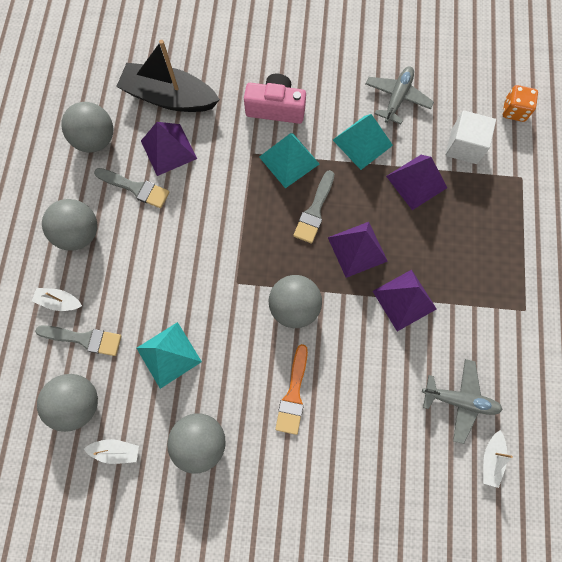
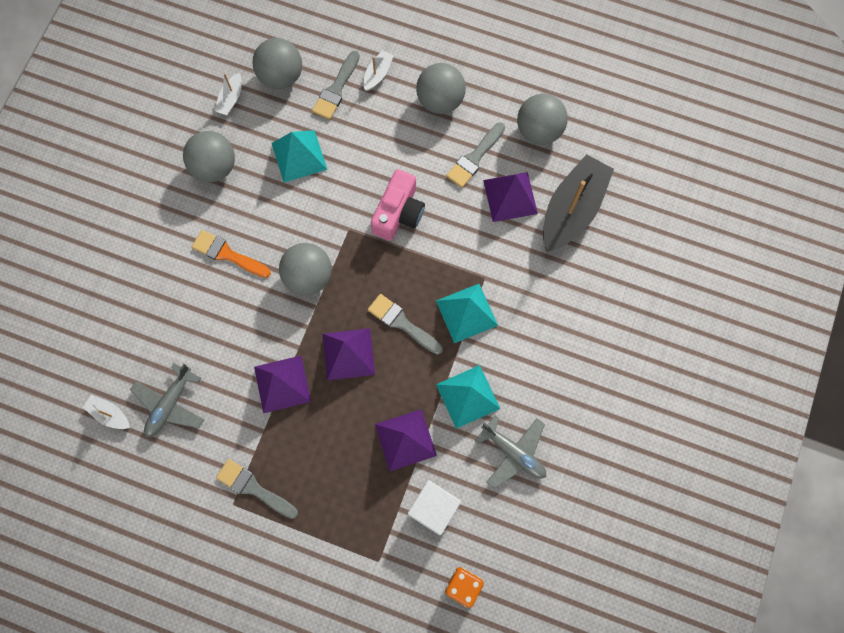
camera: 105 degrees right, 0 degrees up
pink camera [244,74,306,124] -> pink camera moved to [371,169,425,241]
none -> grey brush [216,459,298,519]

